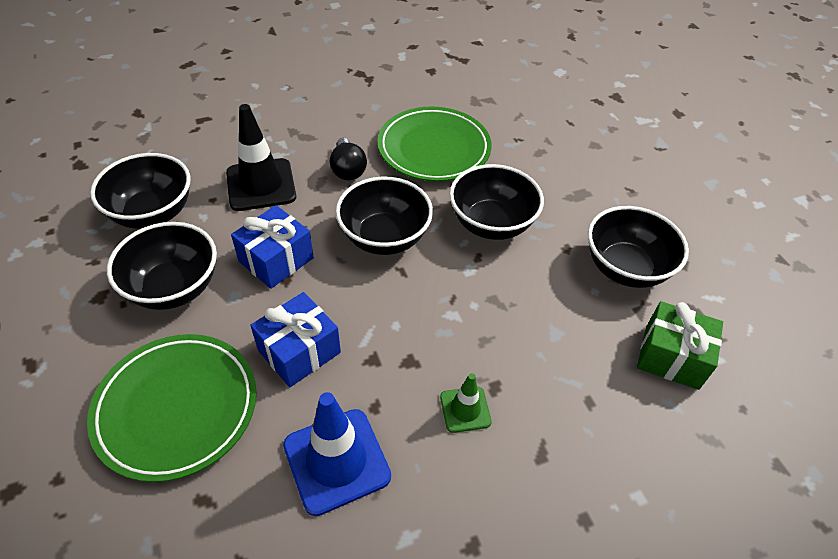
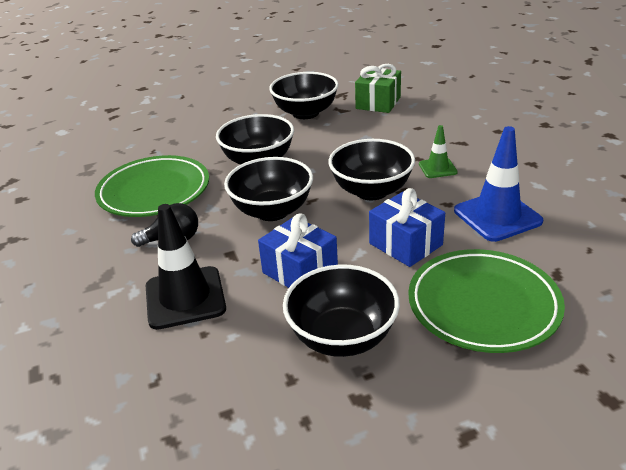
camera: 85 degrees left, 15 degrees down
black bowl [90,153,190,229] -> black bowl moved to [328,139,415,200]

